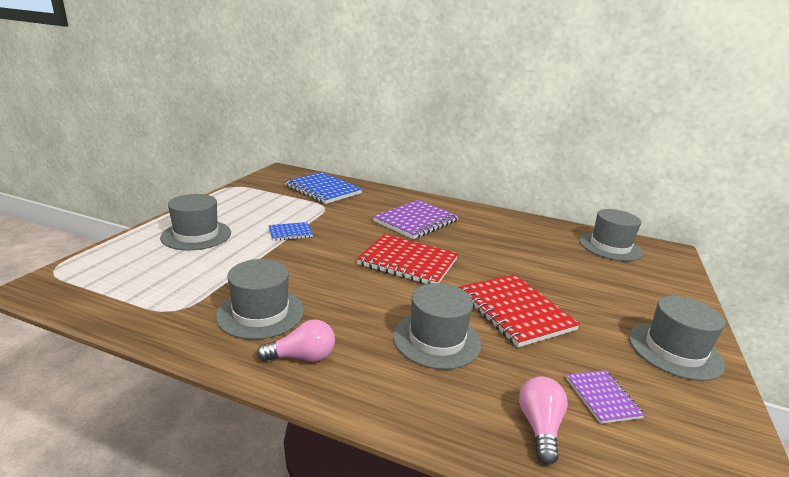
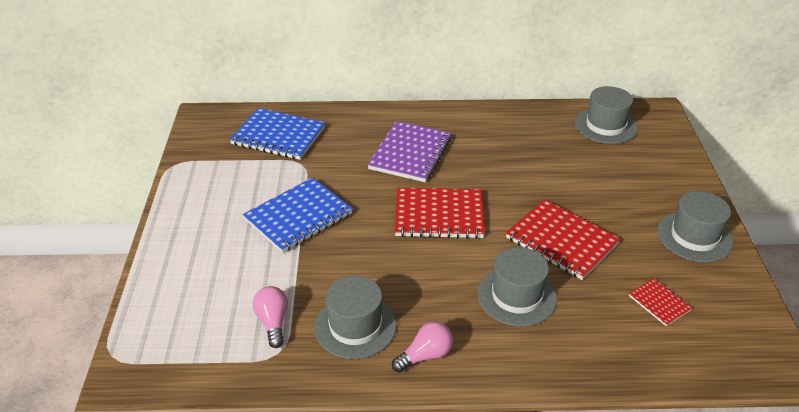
camera: 20 degrees left, 15 degrees up
grey hat [160,194,231,250] -> none
blue notebook [269,222,313,241] -> blue notebook [243,177,353,253], size x1.97
pink light bulb [519,376,568,465] -> pink light bulb moved to [253,286,288,348]
purple notebook [566,370,645,424] -> red notebook [629,278,693,326]

